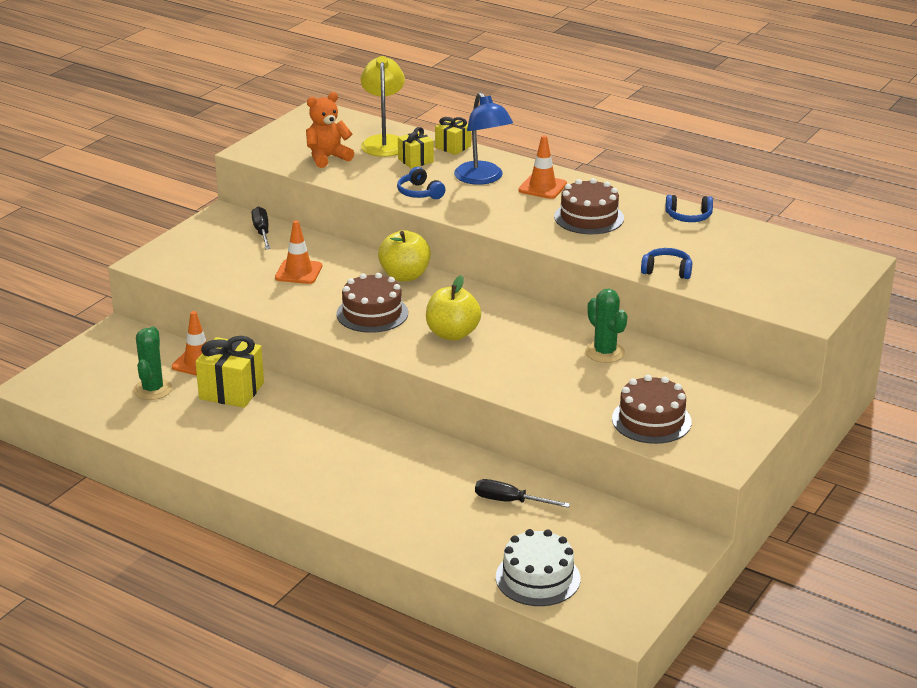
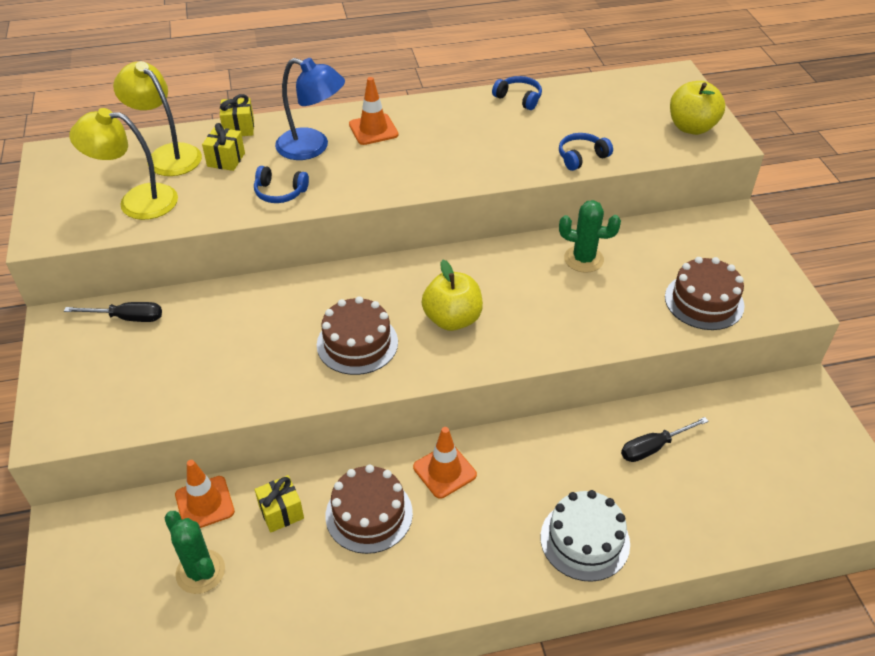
camera: 45 degrees left, 15 degrees up
yellow gift [195,336,264,408] -> yellow gift [255,475,304,532], size x0.60
black screwdriver [251,207,270,249] -> black screwdriver turned 150 degrees clockwise [64,302,162,322]
orange traffic cone [275,220,322,284] -> orange traffic cone moved to [413,427,477,499]
orange teddy bear [306,92,354,168] -> yellow lamp [69,108,178,220]
yellow apple [378,230,431,281] -> yellow apple moved to [670,81,725,135]
white cake [496,529,580,606] -> white cake moved to [540,490,630,582]
brown cake [554,178,624,234] -> brown cake moved to [325,465,413,554]
blue headphones [665,195,713,222] -> blue headphones turned 105 degrees counterclockwise [492,76,542,110]

